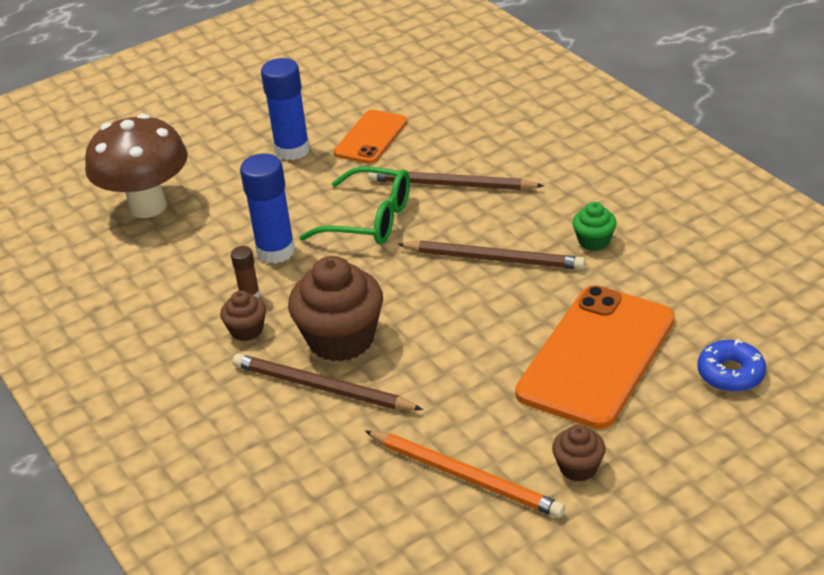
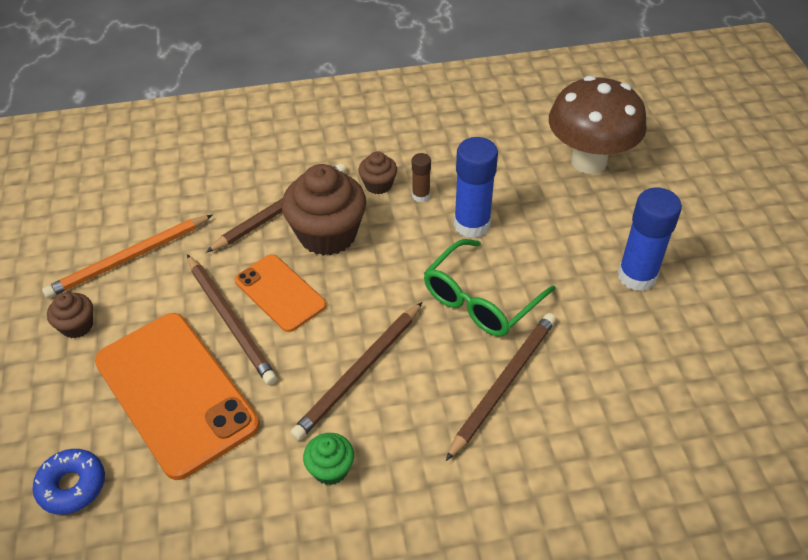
camera: 110 degrees right, 10 degrees up
orange phone [334,110,407,164] -> orange phone moved to [235,254,326,332]
none -> brown pencil [187,255,277,385]

